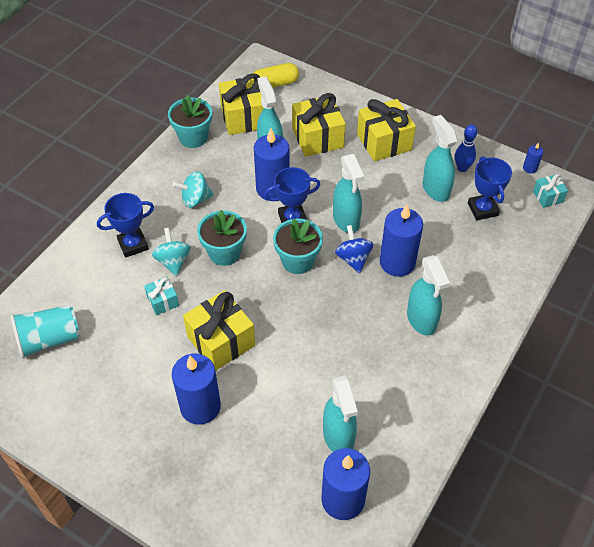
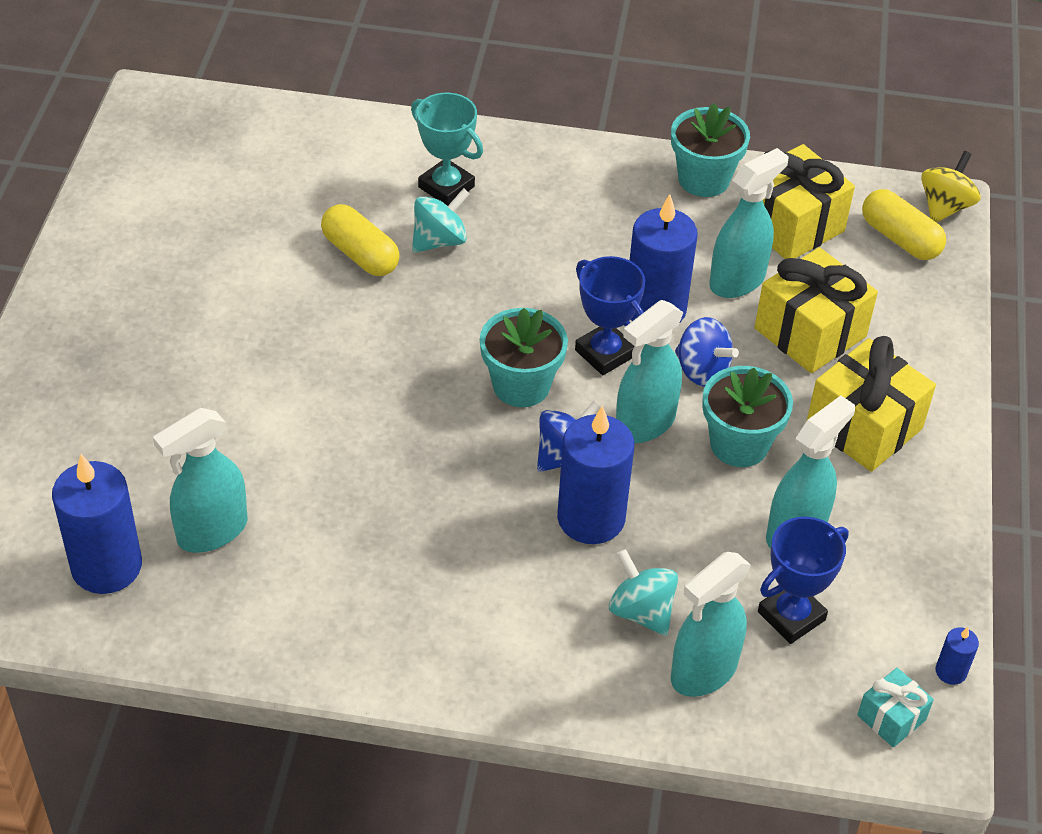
camera: 65 degrees right, 5 degrees down
turquoise cup [11,305,80,359] -> none
blue trophy [97,193,154,258] -> turquoise trophy [411,93,483,206]
turquoise gift [144,277,179,315] -> yellow capsule [321,204,400,276]
blue candle [172,354,221,425] -> none
turquoise spinning top [173,171,214,208] -> turquoise spinning top moved to [609,549,678,636]
yellow gift [183,290,255,371] -> none
turquoise flower pot [197,210,247,266] -> turquoise flower pot moved to [702,366,793,467]
turquoise spray bottle [407,255,450,336] -> turquoise spray bottle moved to [671,552,751,697]
blue bowling pin [455,124,477,172] -> none
none -> blue spinning top [675,317,739,386]
none -> yellow spinning top [921,151,981,223]

